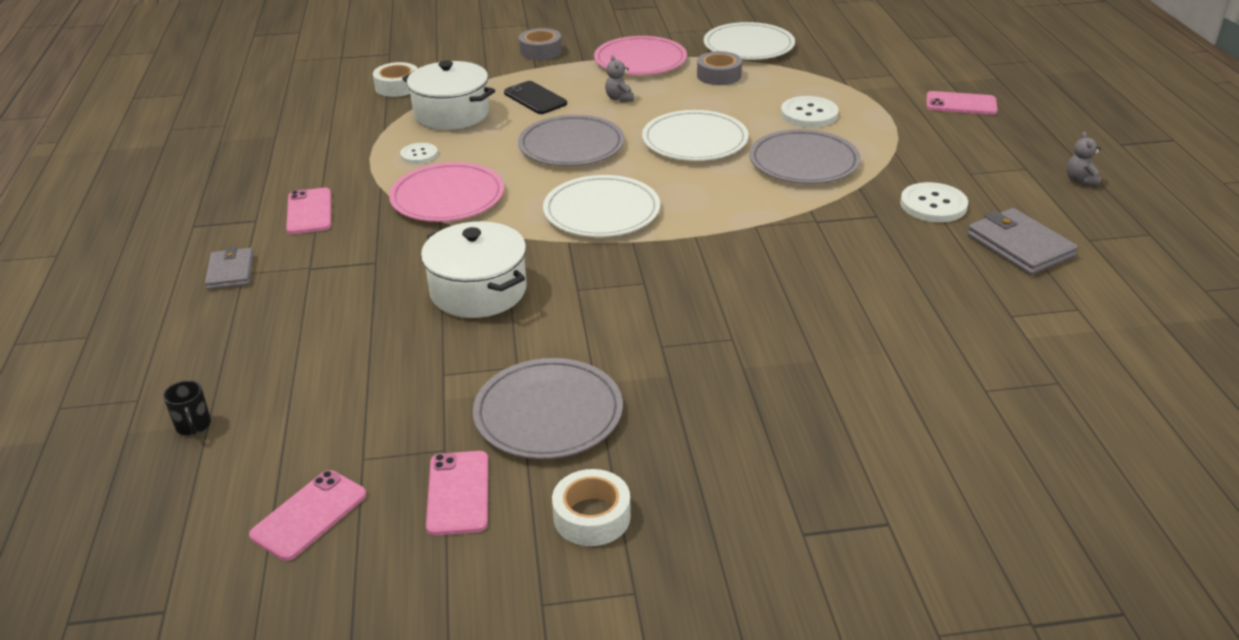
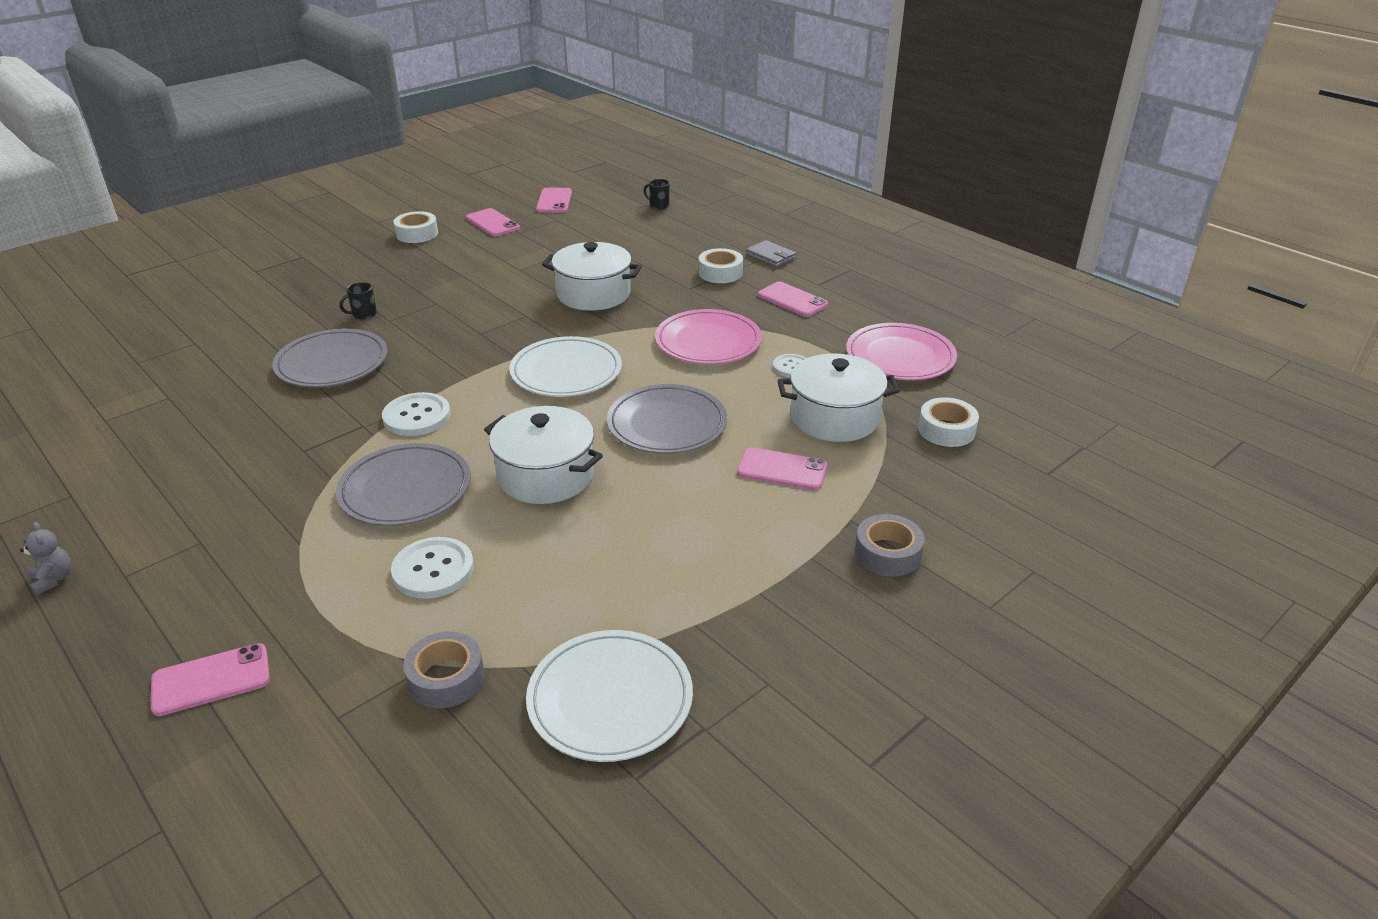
camera: 145 degrees right, 0 degrees up
grey plate [473,358,623,459] -> grey plate moved to [272,329,387,387]
black phone [504,81,567,114] -> pink phone [737,447,828,490]
pink plate [594,36,687,75] -> pink plate moved to [846,323,957,380]
grey teddy bear [605,55,634,102] -> none
white plate [642,110,749,161] -> white pot [484,406,603,504]
grey tape [697,51,742,85] -> grey tape moved to [403,631,484,708]
white button [900,182,968,222] -> white button moved to [382,392,451,436]
grey wallet [967,208,1078,275] -> none
none -> black mug [339,282,377,320]
none -> white tape [698,248,743,283]

